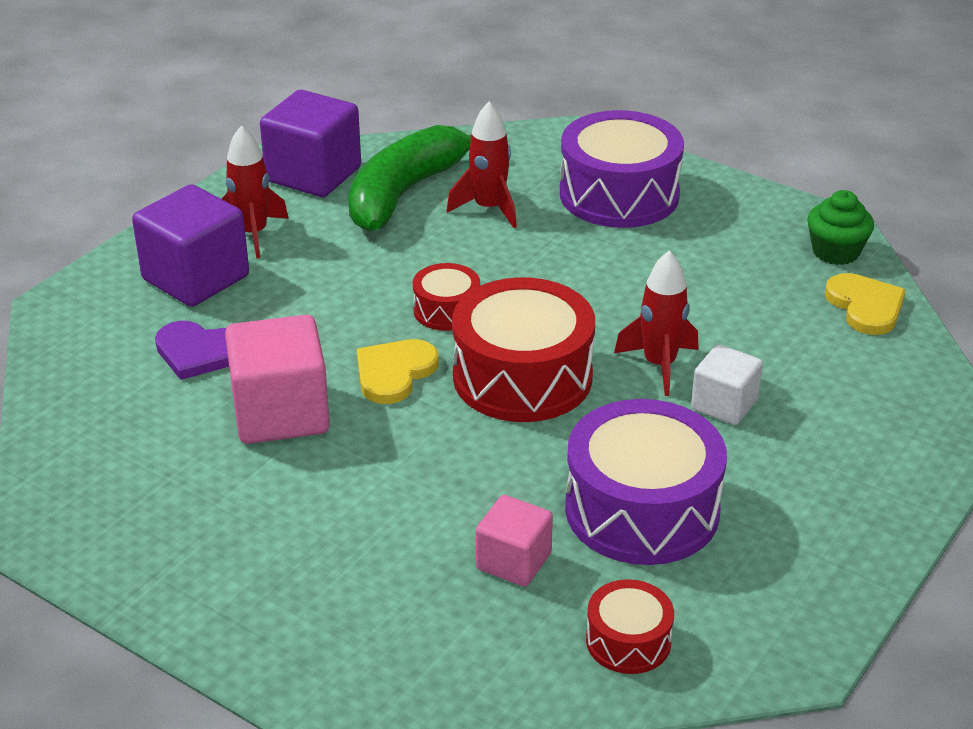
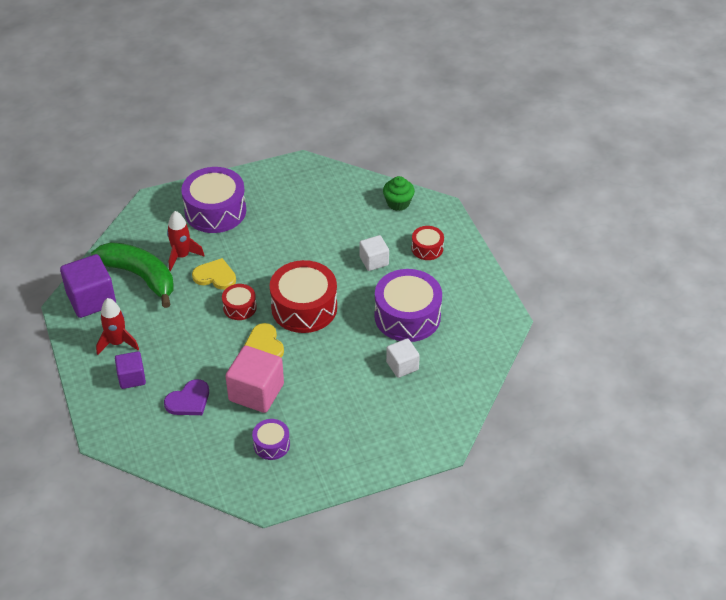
camera: 55 degrees left, 10 degrees up
purple cube [132,184,249,307] -> purple cube [115,351,146,389], size x0.59
green banana [348,125,471,232] -> green banana turned 150 degrees clockwise [91,242,174,308]
pink cube [476,495,553,587] -> white cube [386,338,420,378]
red drum [586,579,674,674] -> red drum moved to [412,226,444,260]
red rocket [614,250,698,396] -> none
green cupcake [807,190,874,265] -> green cupcake moved to [383,176,415,211]
yellow heart [825,273,906,335] -> yellow heart moved to [192,258,236,290]
none -> purple drum [252,419,290,460]

